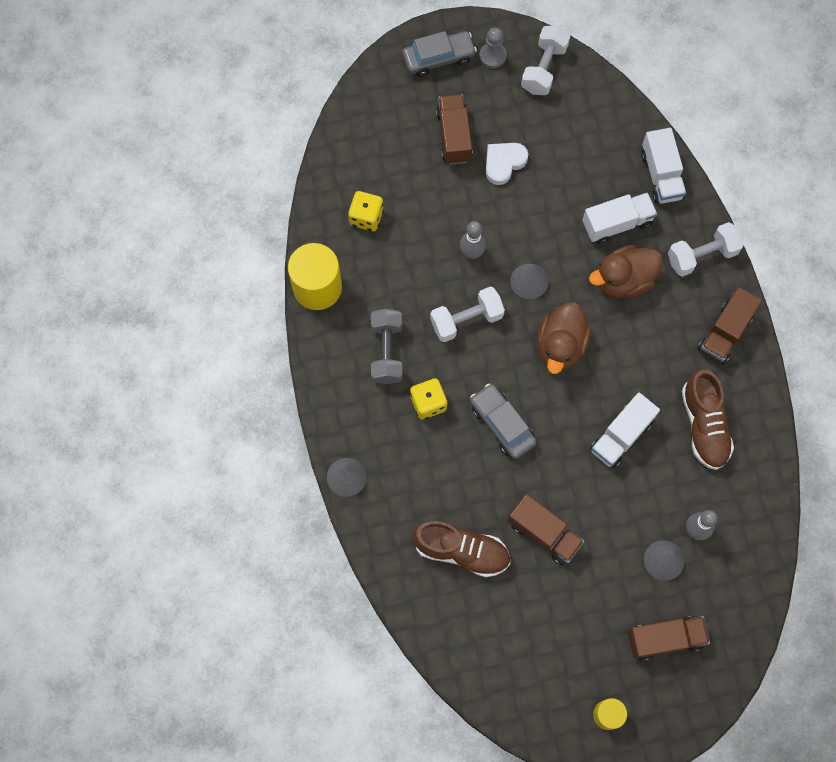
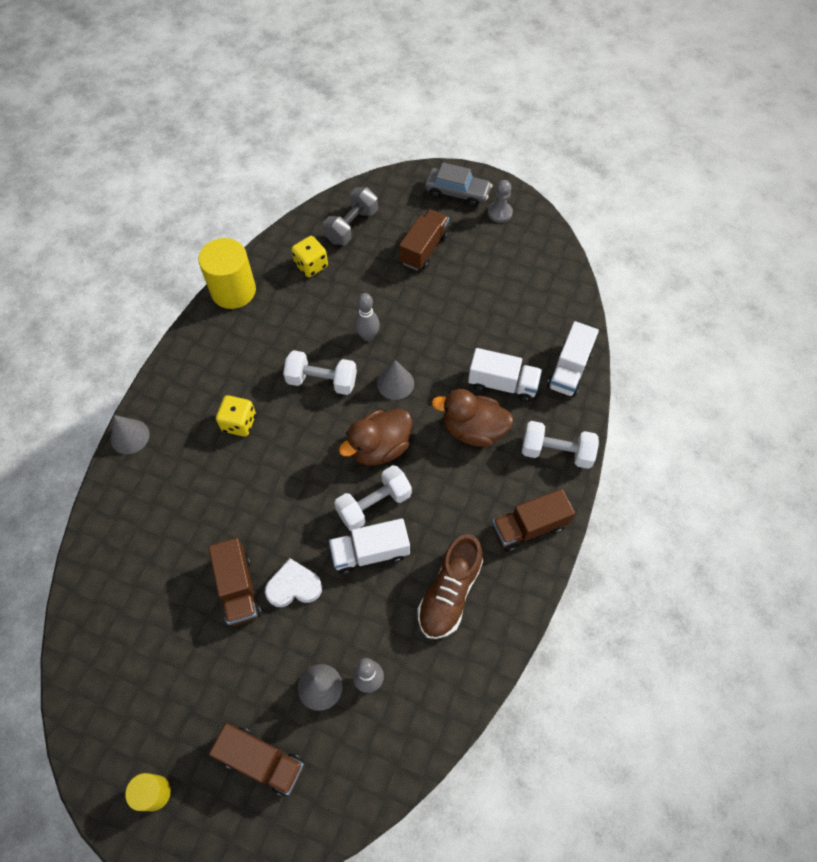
camera: 35 degrees right, 10 degrees down
grey dumbbell [371,309,403,384] -> grey dumbbell moved to [323,187,378,245]
brown shoe [413,521,510,577] -> none
grey car [470,383,537,459] -> none
white heart [486,143,528,185] -> white heart moved to [265,558,322,607]
white dumbbell [521,26,570,95] -> white dumbbell moved to [334,465,412,531]

